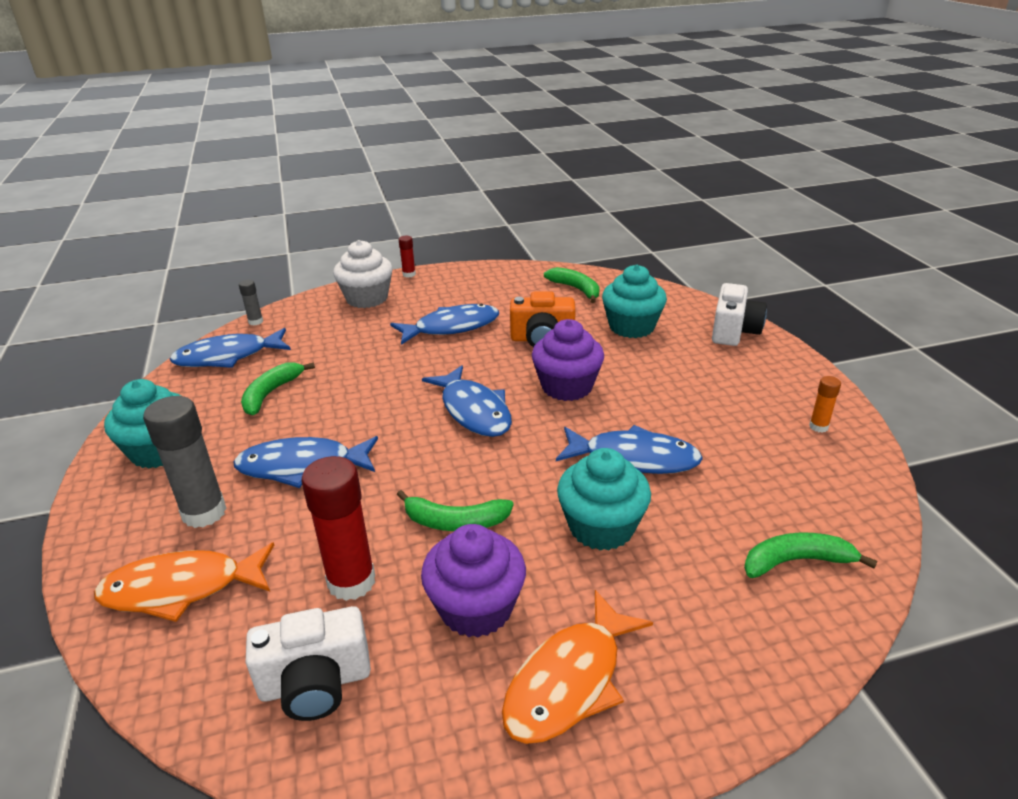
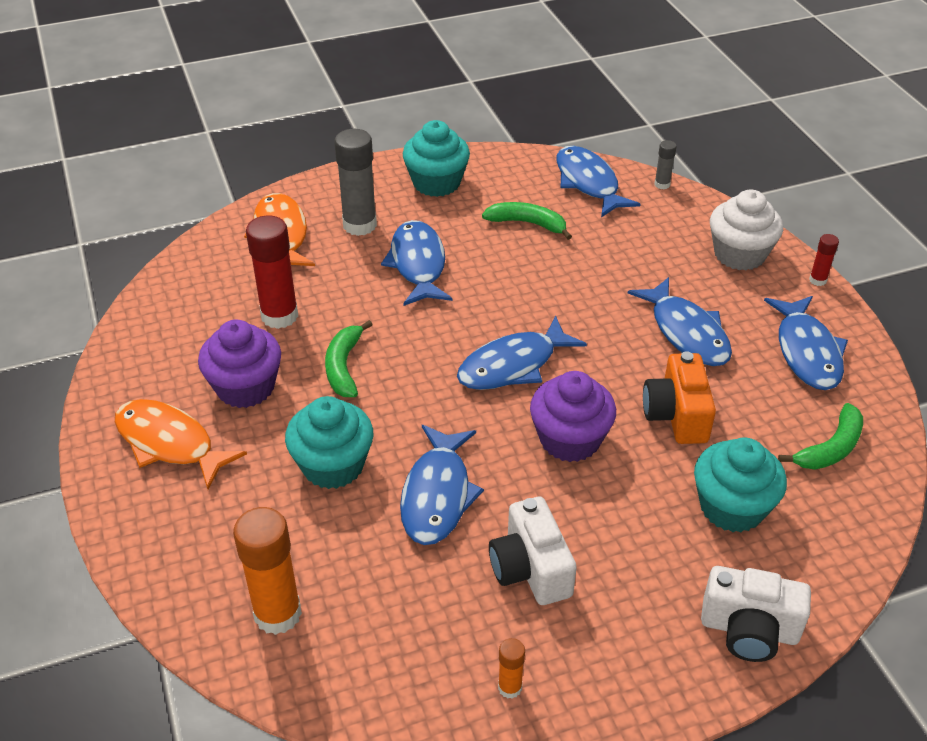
camera: 85 degrees right, 10 degrees up
white camera [245,606,371,721] -> white camera moved to [489,497,577,605]
green banana [744,532,877,578] -> orange glue stick [233,507,302,635]
none -> blue fish [764,296,848,390]

